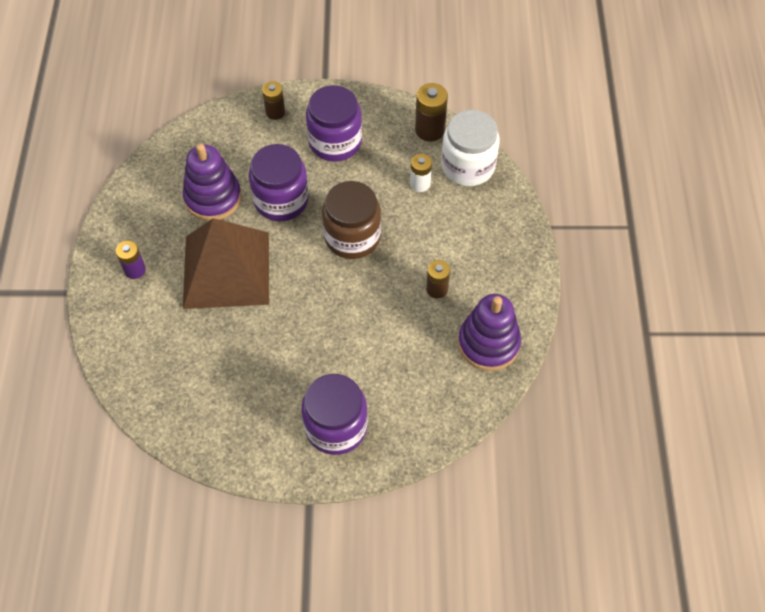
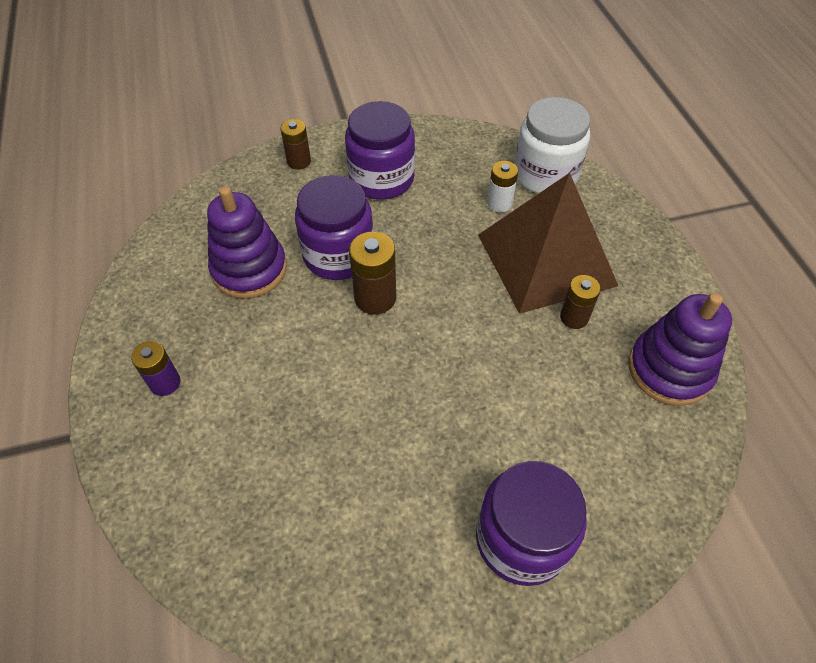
camera: 15 degrees left, 5 degrees down
brown pyramid [183,218,269,309] -> brown pyramid moved to [478,173,618,314]
brown jar [322,181,381,259] -> none
brown battery [415,83,448,142] -> brown battery moved to [349,232,396,315]

